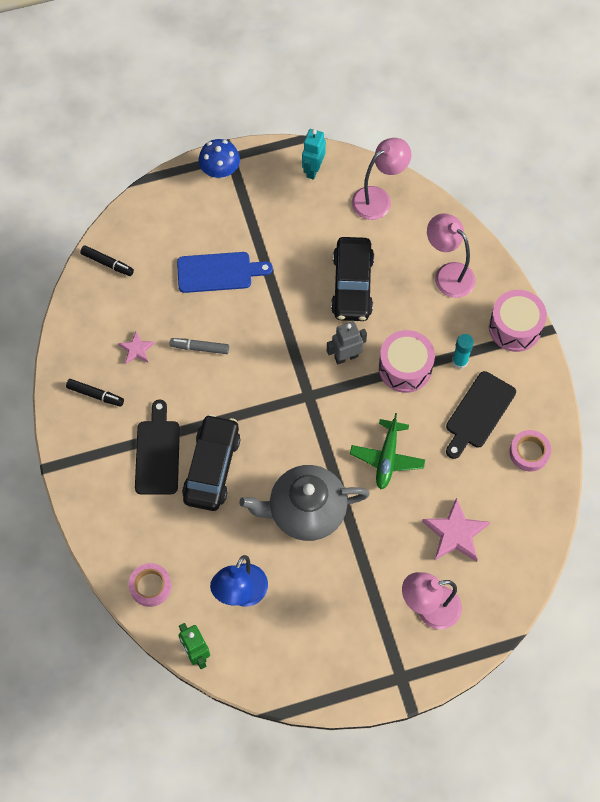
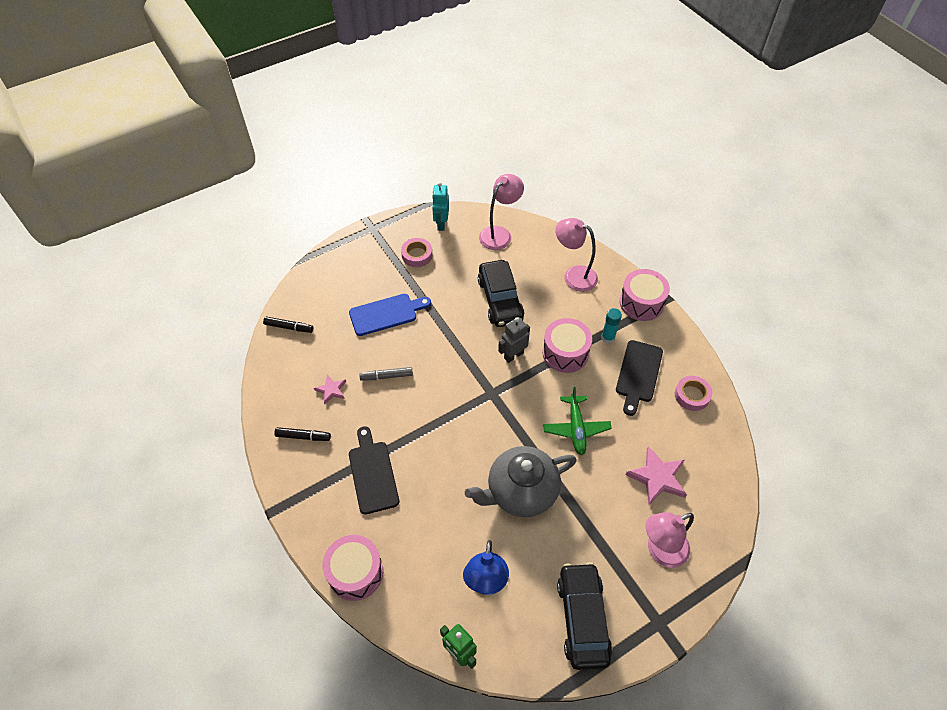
camera: 15 degrees left, 10 degrees down
pink tape [128,563,171,607] -> pink tape moved to [401,238,432,267]
black car [182,414,240,511] -> black car moved to [557,562,612,670]
blue mushroom [198,139,240,179] -> none
none -> pink drum [322,535,383,601]

